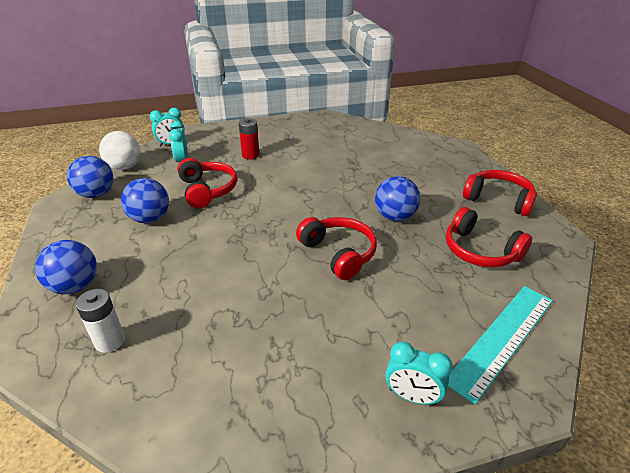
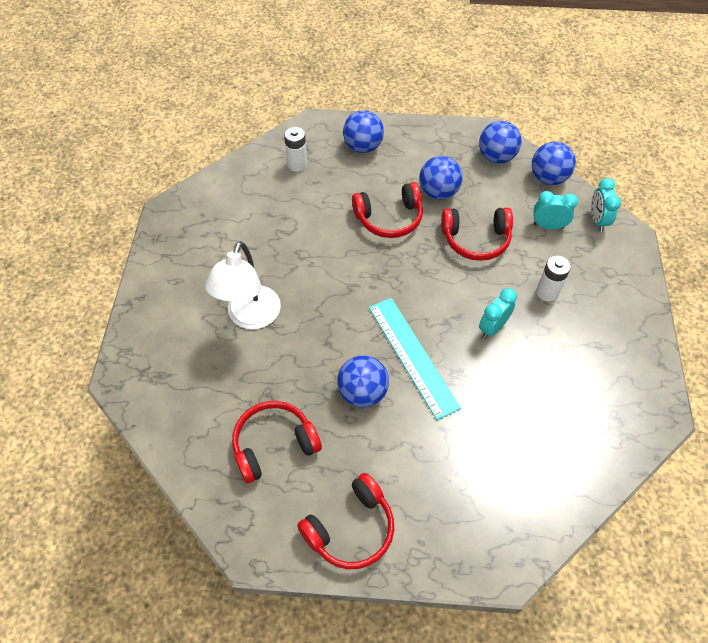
camera: 110 degrees right, 20 degrees up
white ball [99,131,141,170] -> blue ball [532,142,576,185]
red battery [238,118,260,160] -> white battery [536,256,571,301]
red headphones [296,217,377,280] -> red headphones moved to [352,182,423,238]
turquoise clock [386,341,452,405] -> turquoise clock moved to [479,288,517,338]
turquoise ruler [448,286,553,404] -> turquoise ruler moved to [369,298,461,420]
none -> white lamp [205,241,281,329]

